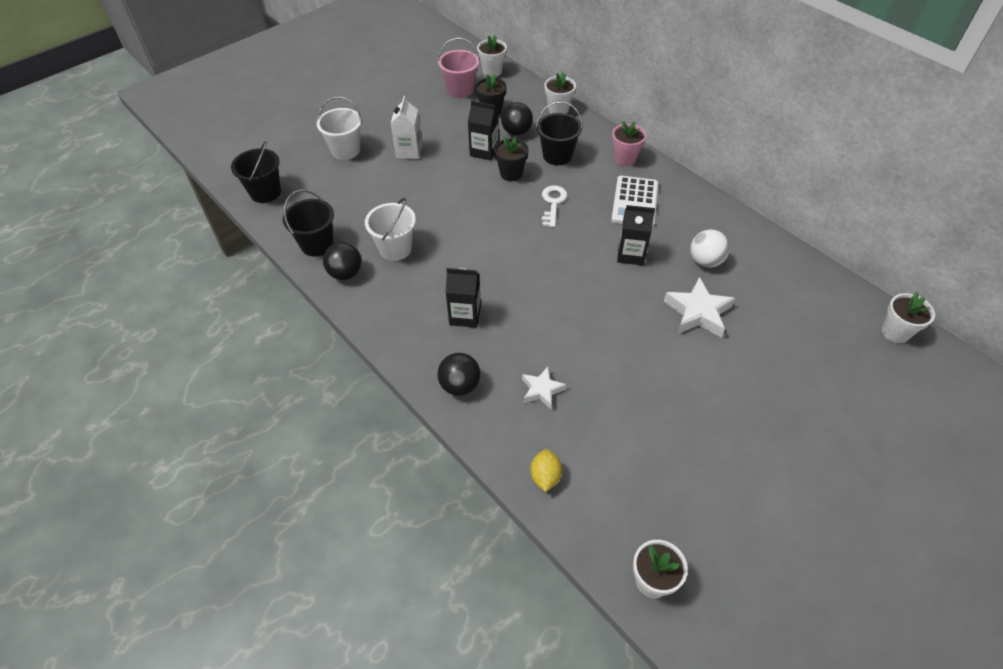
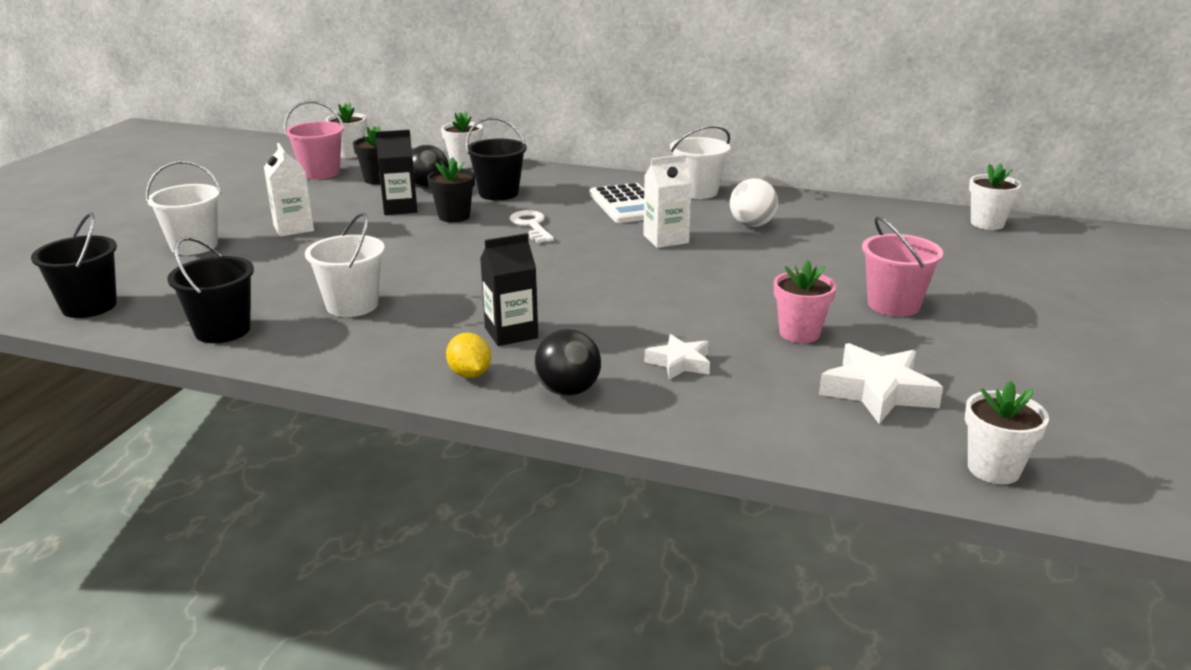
camera: 30 degrees left, 25 degrees down
black ball [323,242,362,280] -> none
yellow lemon [530,449,562,492] -> yellow lemon moved to [446,333,491,378]
pink flower pot [612,121,647,166] -> pink flower pot moved to [774,260,836,343]
black carton [617,205,655,265] -> white carton [643,154,692,248]
white star [664,277,735,337] -> white star moved to [819,343,943,424]
none -> white bucket [670,126,730,199]
none -> pink bucket [862,216,943,317]

